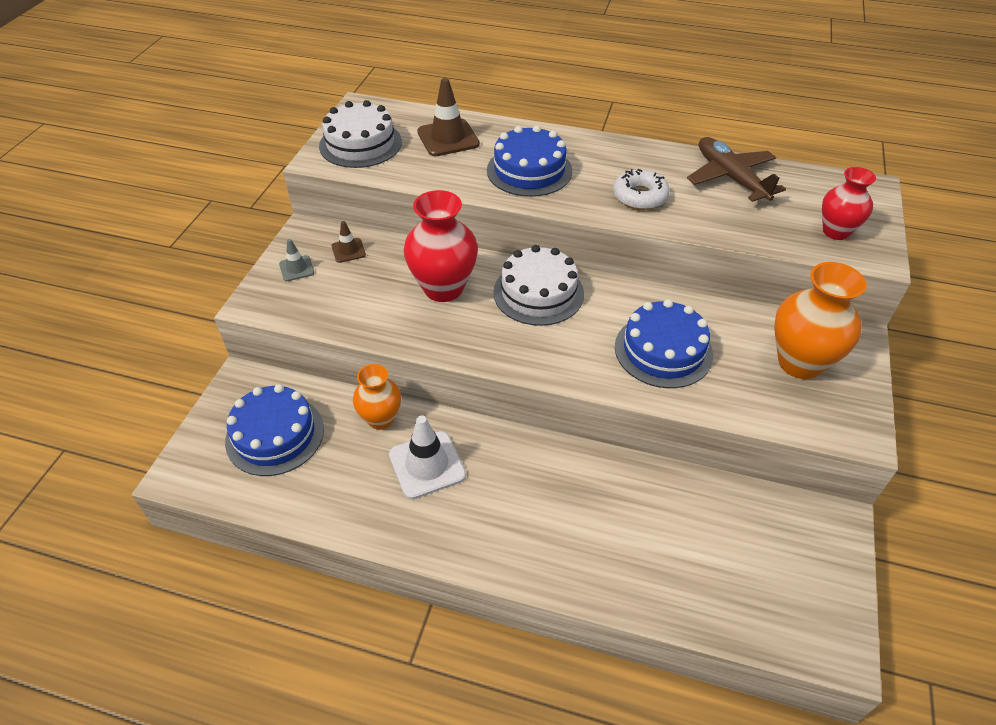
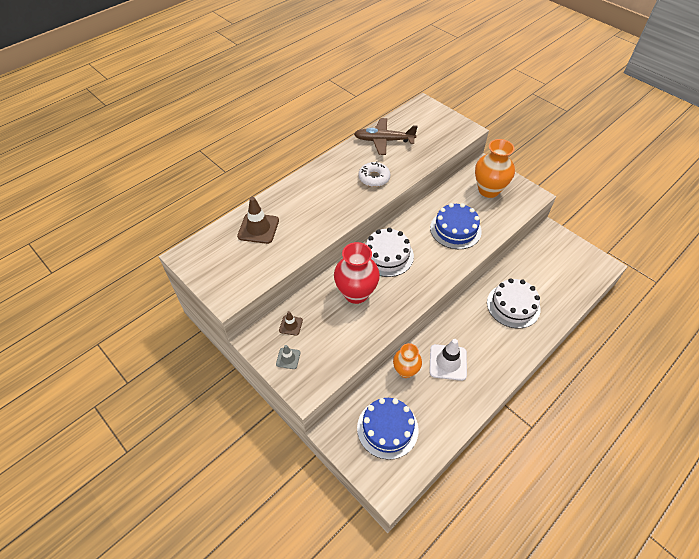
camera: 60 degrees left, 5 degrees up
white cake [319,100,402,168] -> white cake moved to [487,278,541,328]
blue cake [487,125,572,197] -> none
red vase [822,167,876,240] -> none

